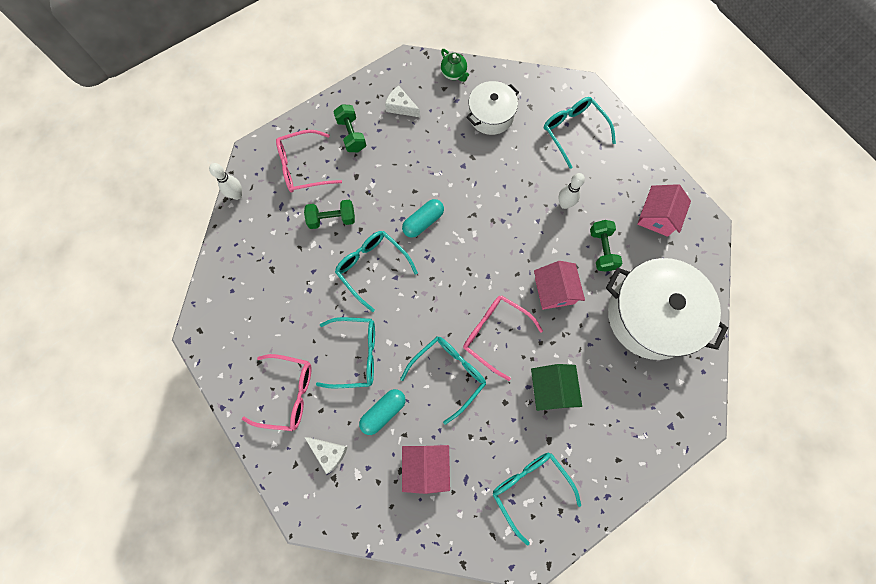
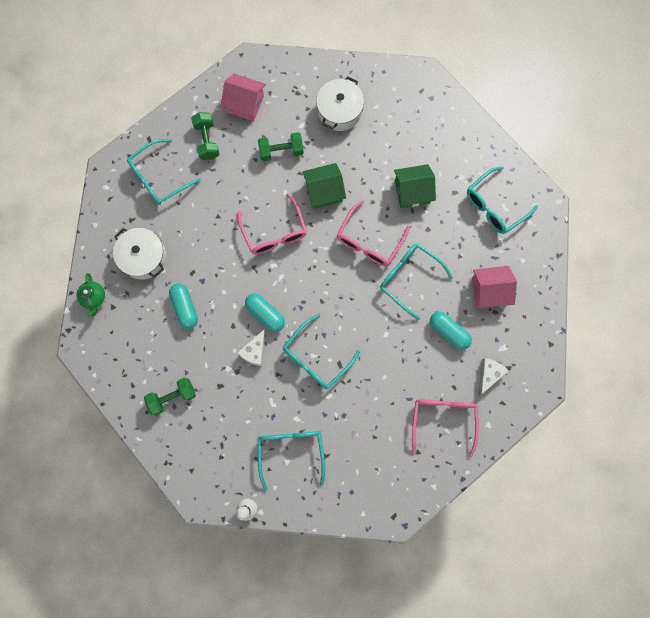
camera: 95 degrees left, 5 degrees up
pink glasses [276,130,342,192] -> pink glasses moved to [238,193,307,255]
green dumbbell [304,200,355,229] -> green dumbbell moved to [191,112,220,160]
turquoise glasses [316,317,375,388] -> turquoise glasses moved to [258,431,325,491]
white cheese [385,86,420,117] -> white cheese moved to [237,329,266,366]
green teapot [441,49,469,82] -> green teapot turned 120 degrees clockwise [76,273,106,318]
pink house [534,261,585,310] -> green house [302,163,346,209]
white bowling pin [559,173,585,209] -> none
white pot [606,258,728,360] -> white pot [316,76,364,131], size x0.57
none -> turquoise capsule [169,284,198,329]

